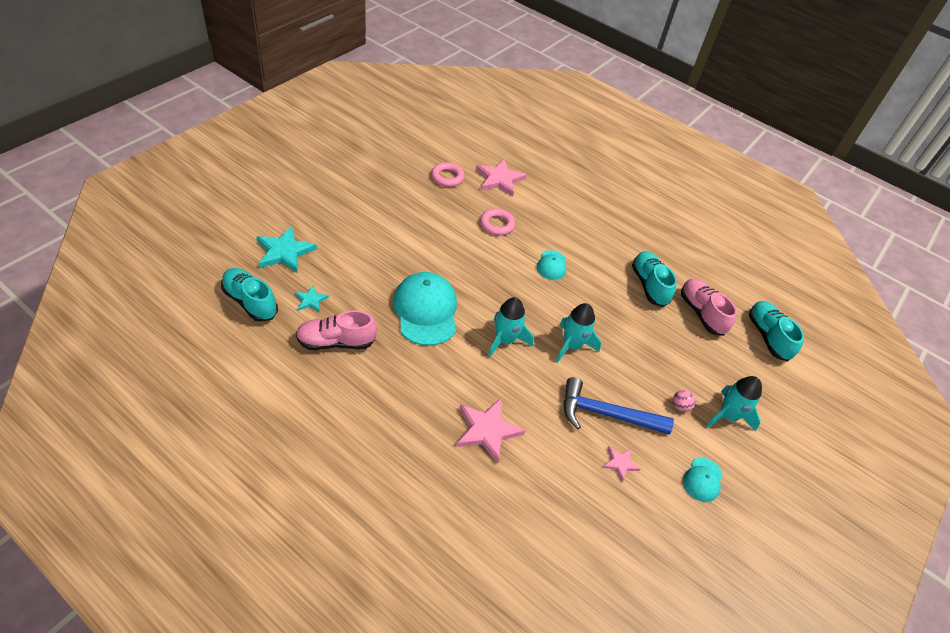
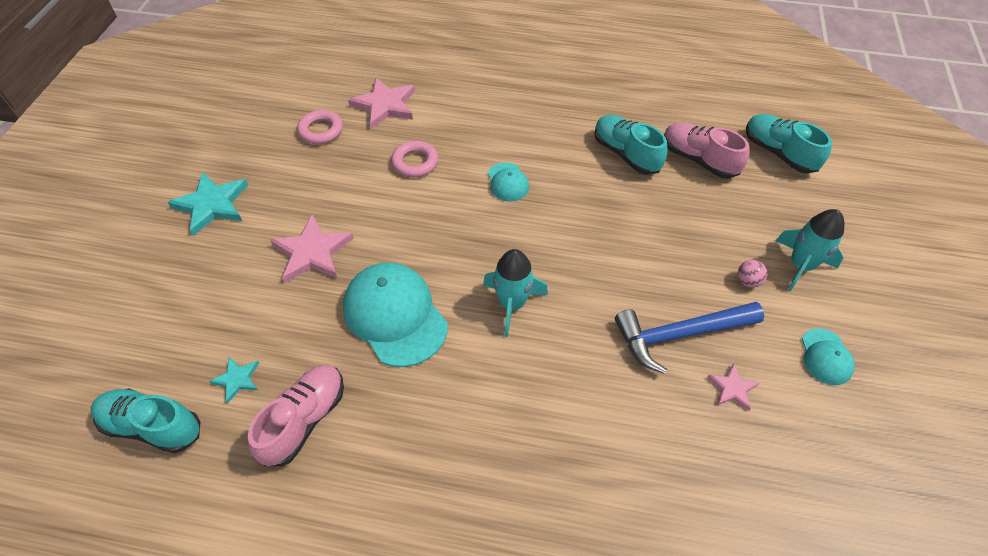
camera: 20 degrees left, 5 degrees up
turquoise star [257,226,317,273] -> turquoise star moved to [167,172,248,236]
pink shoe [296,310,377,350] -> pink shoe turned 150 degrees clockwise [248,364,344,466]
pink star [456,398,526,464] -> pink star moved to [270,214,354,283]
turquoise rocket [556,303,601,363] -> none

